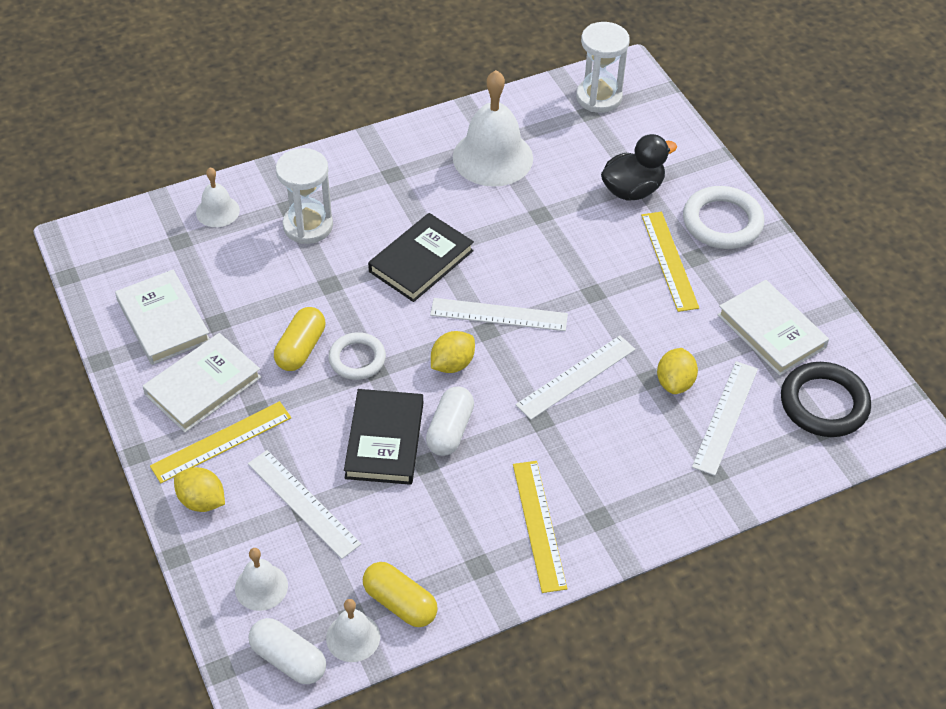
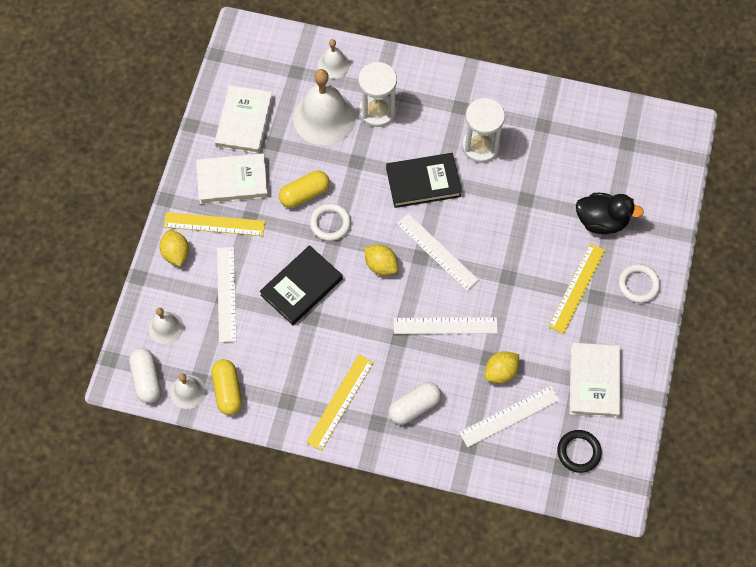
camera: 40 degrees right, 15 degrees up
white capsule [426,386,474,456] -> white capsule moved to [388,382,441,425]
yellow lemon [431,331,475,373] -> yellow lemon turned 45 degrees clockwise [365,245,398,275]
white bell [453,70,533,187] -> white bell moved to [293,69,356,146]
white hourglass [576,22,630,113] -> white hourglass moved to [462,98,505,163]
white ring [683,186,764,249] -> white ring [618,264,660,303], size x0.65
black ring [781,362,871,437] -> black ring [557,430,602,473], size x0.65

